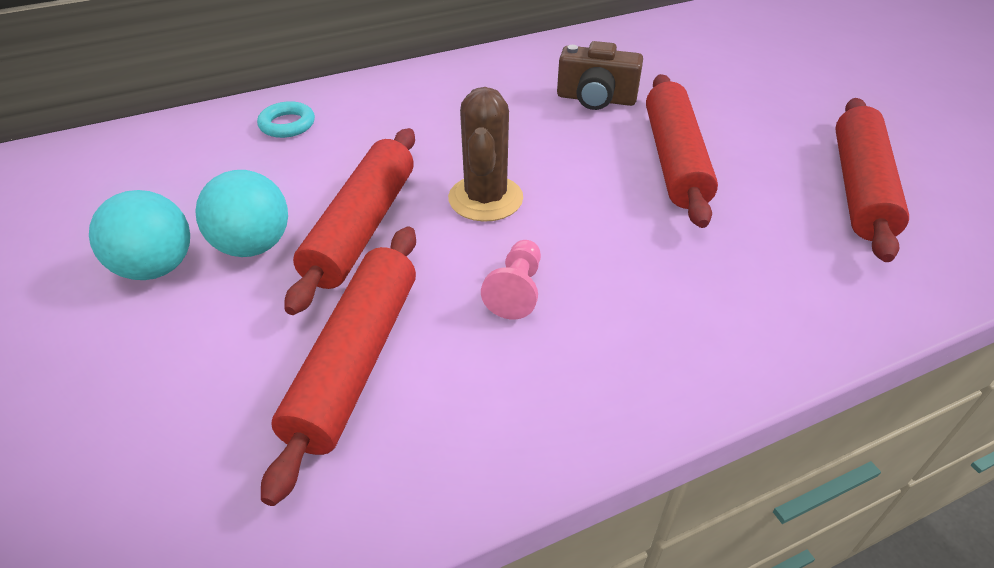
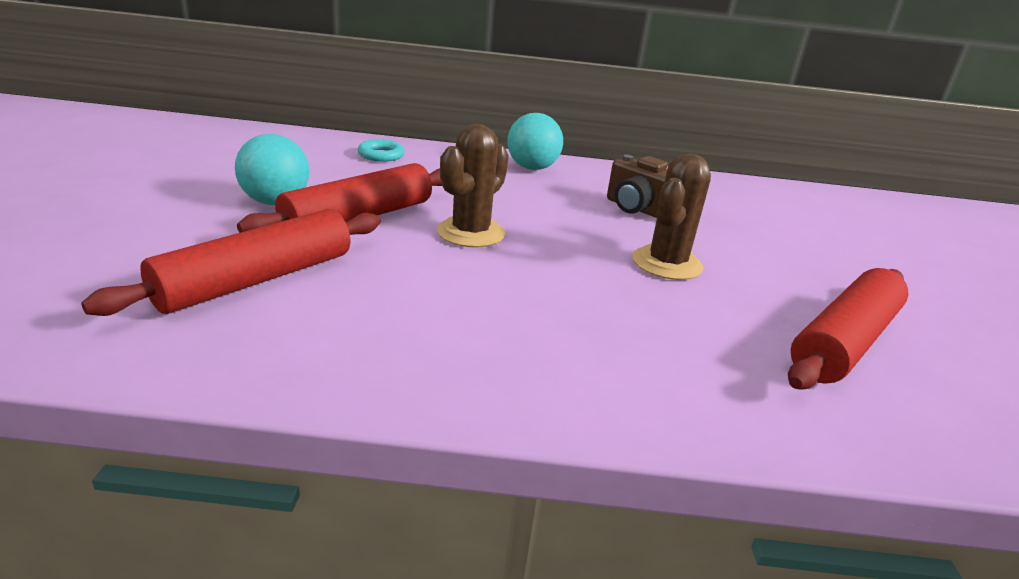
camera: 25 degrees right, 15 degrees down
turquoise ball [89,190,190,280] -> turquoise ball moved to [507,113,563,170]
pink pawn [481,240,541,319] -> none
red rolling pin [646,74,718,228] -> brown cactus [632,153,711,280]

